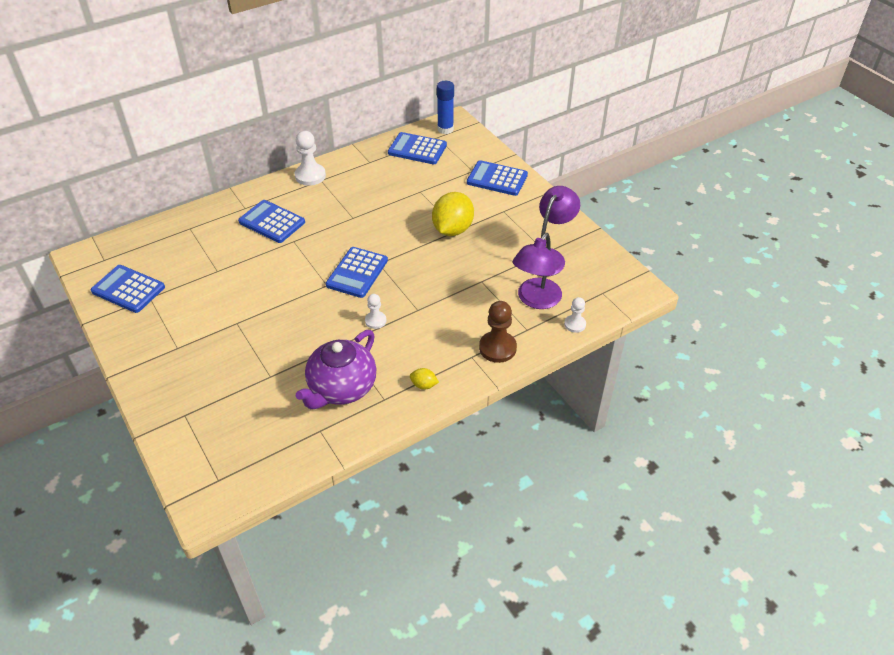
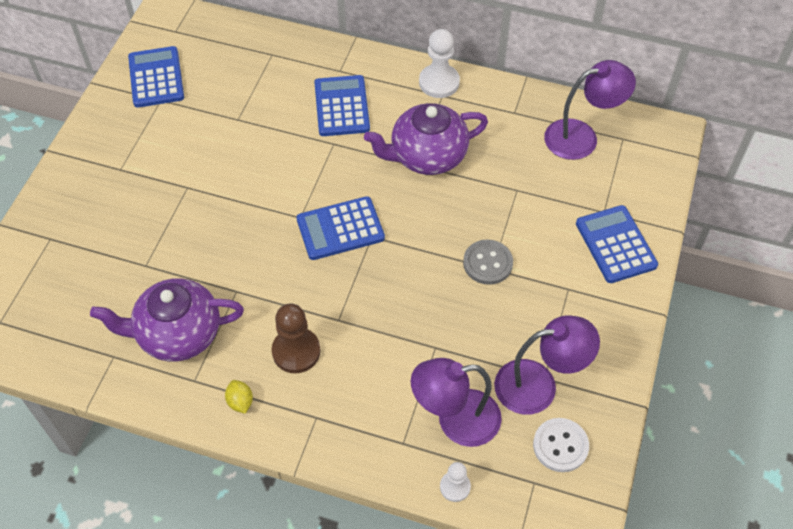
camera: 50 degrees right, 10 degrees up
white pawn [365,294,387,329] -> none
blue calculator [388,132,447,164] -> purple lamp [544,60,636,160]
yellow lemon [432,192,474,236] -> grey button [463,239,513,285]
blue glue stick [437,81,454,134] -> none
brown pawn [479,301,517,363] -> brown pawn moved to [272,304,321,373]
none -> purple teapot [364,103,488,175]
none -> white button [533,418,589,472]

